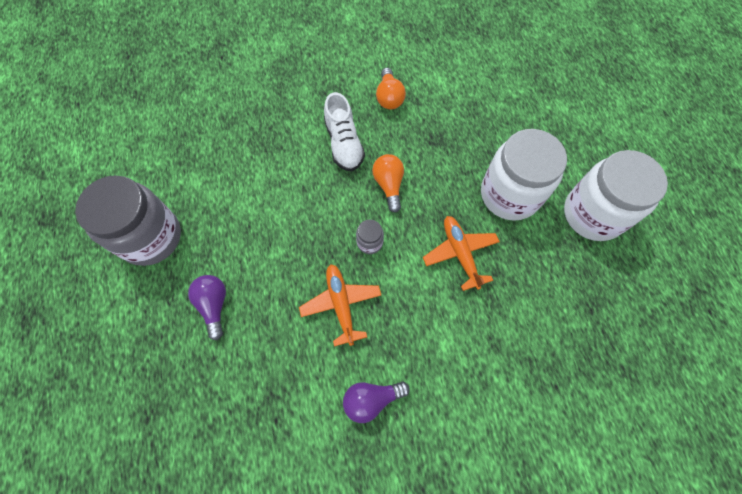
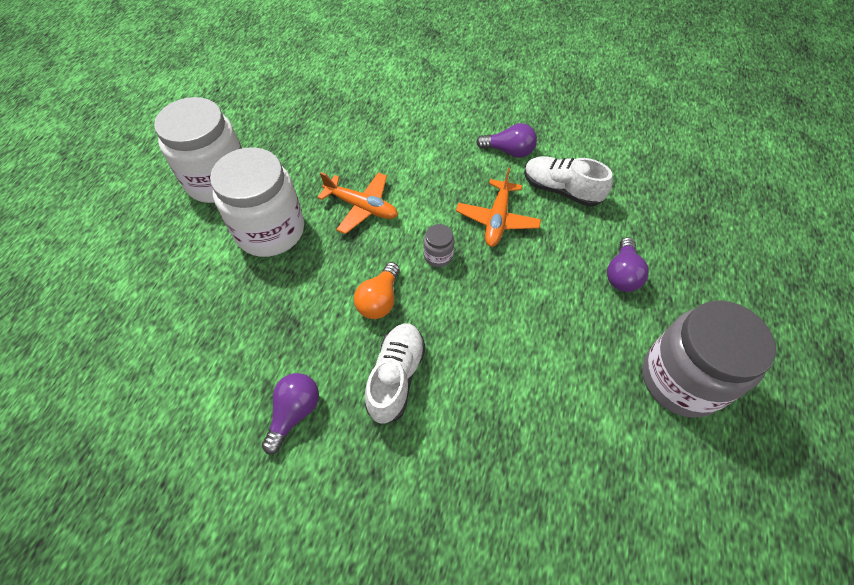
camera: 150 degrees left, 10 degrees down
orange light bulb [376,68,406,109] -> purple light bulb [262,373,319,454]
orange plane [423,216,500,291] -> orange plane turned 75 degrees counterclockwise [317,172,398,234]
none -> white shoe [524,156,613,207]

